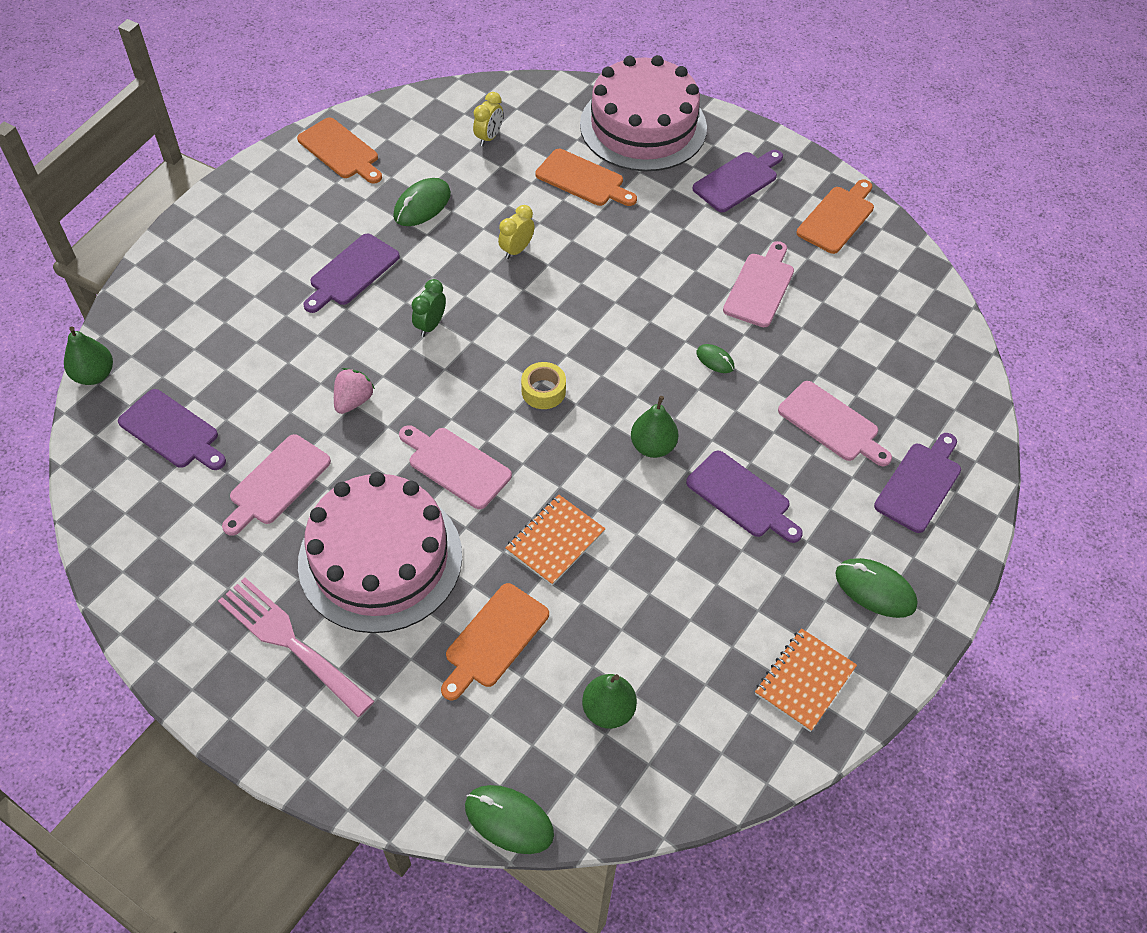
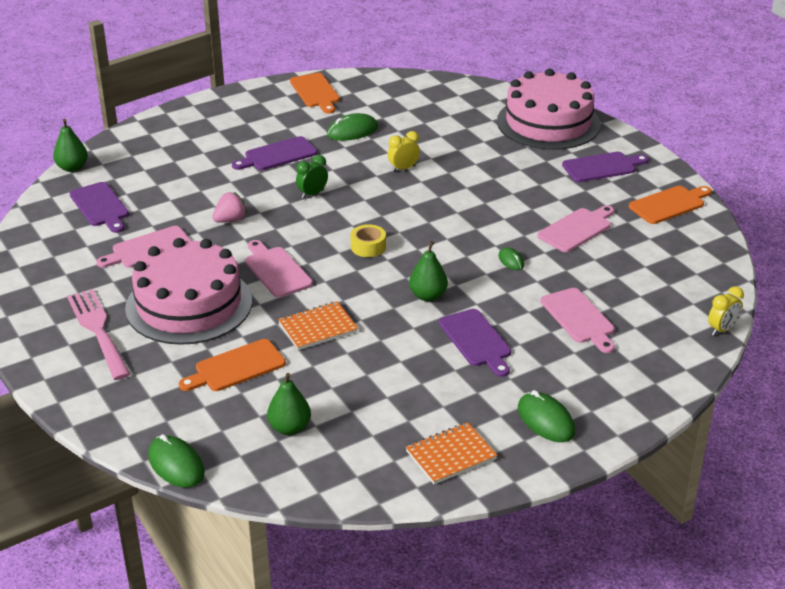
camera: 25 degrees right, 20 degrees down
yellow clock [473,92,503,146] -> yellow clock moved to [708,286,744,336]
orange cutting board [535,149,637,206] -> none
purple cutting board [874,433,961,533] -> none

